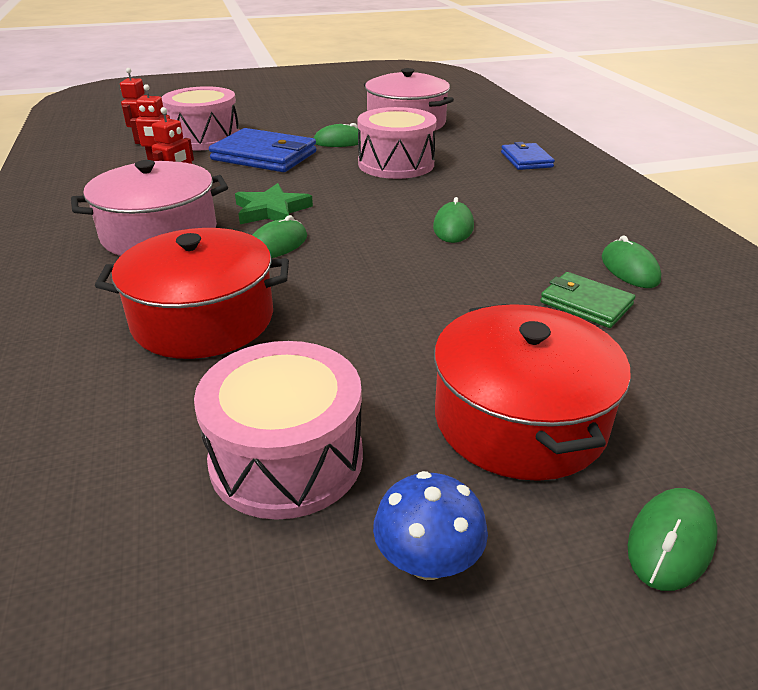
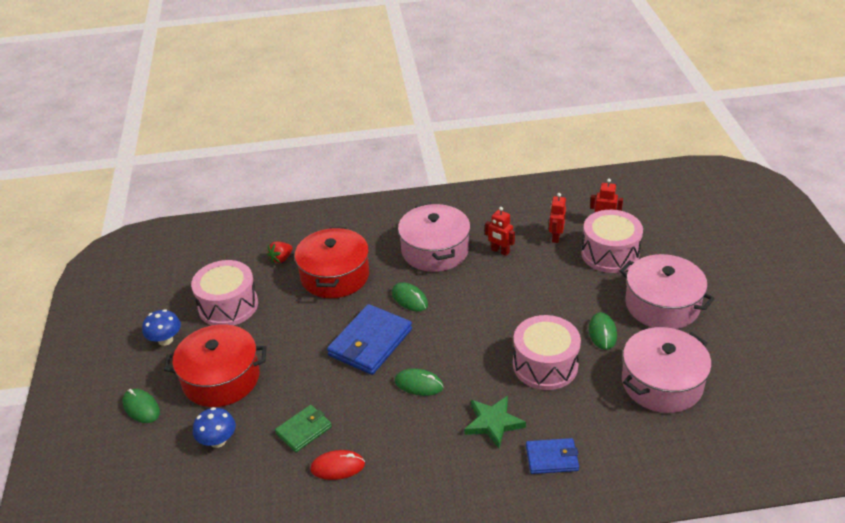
camera: 100 degrees right, 5 degrees up
blue wallet [209,128,317,172] -> blue wallet moved to [327,304,412,375]
green star [235,183,313,224] -> green star moved to [464,396,526,449]
green mouse [602,236,661,288] -> red mouse [310,450,365,480]
none -> blue mushroom [193,407,236,448]
none -> red strawberry [267,242,293,264]
none -> pink pot [619,254,715,329]

